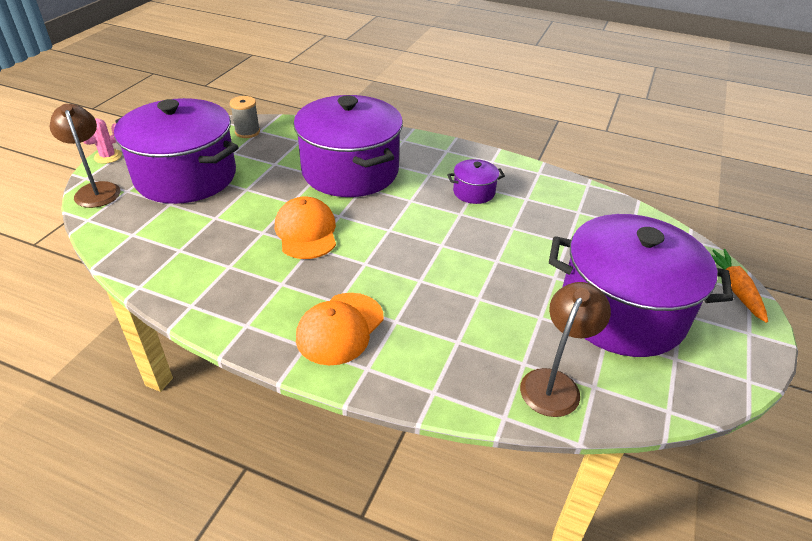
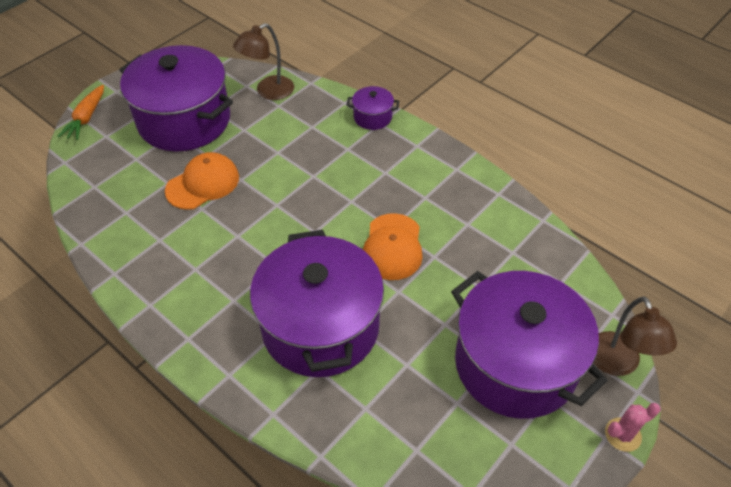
camera: 160 degrees left, 10 degrees up
grey spool [230,96,260,138] -> none
orange cap [296,293,384,365] -> orange cap moved to [165,152,239,210]
purple pot [447,159,505,204] -> purple pot moved to [347,86,399,130]

